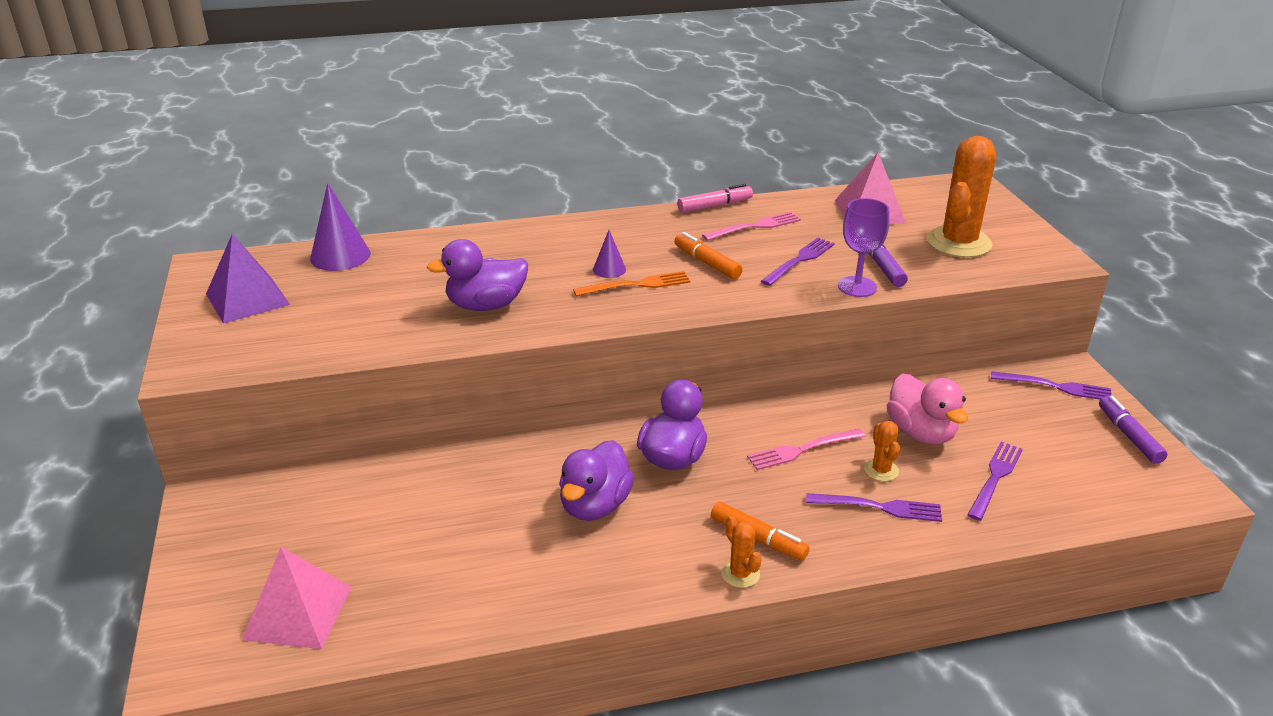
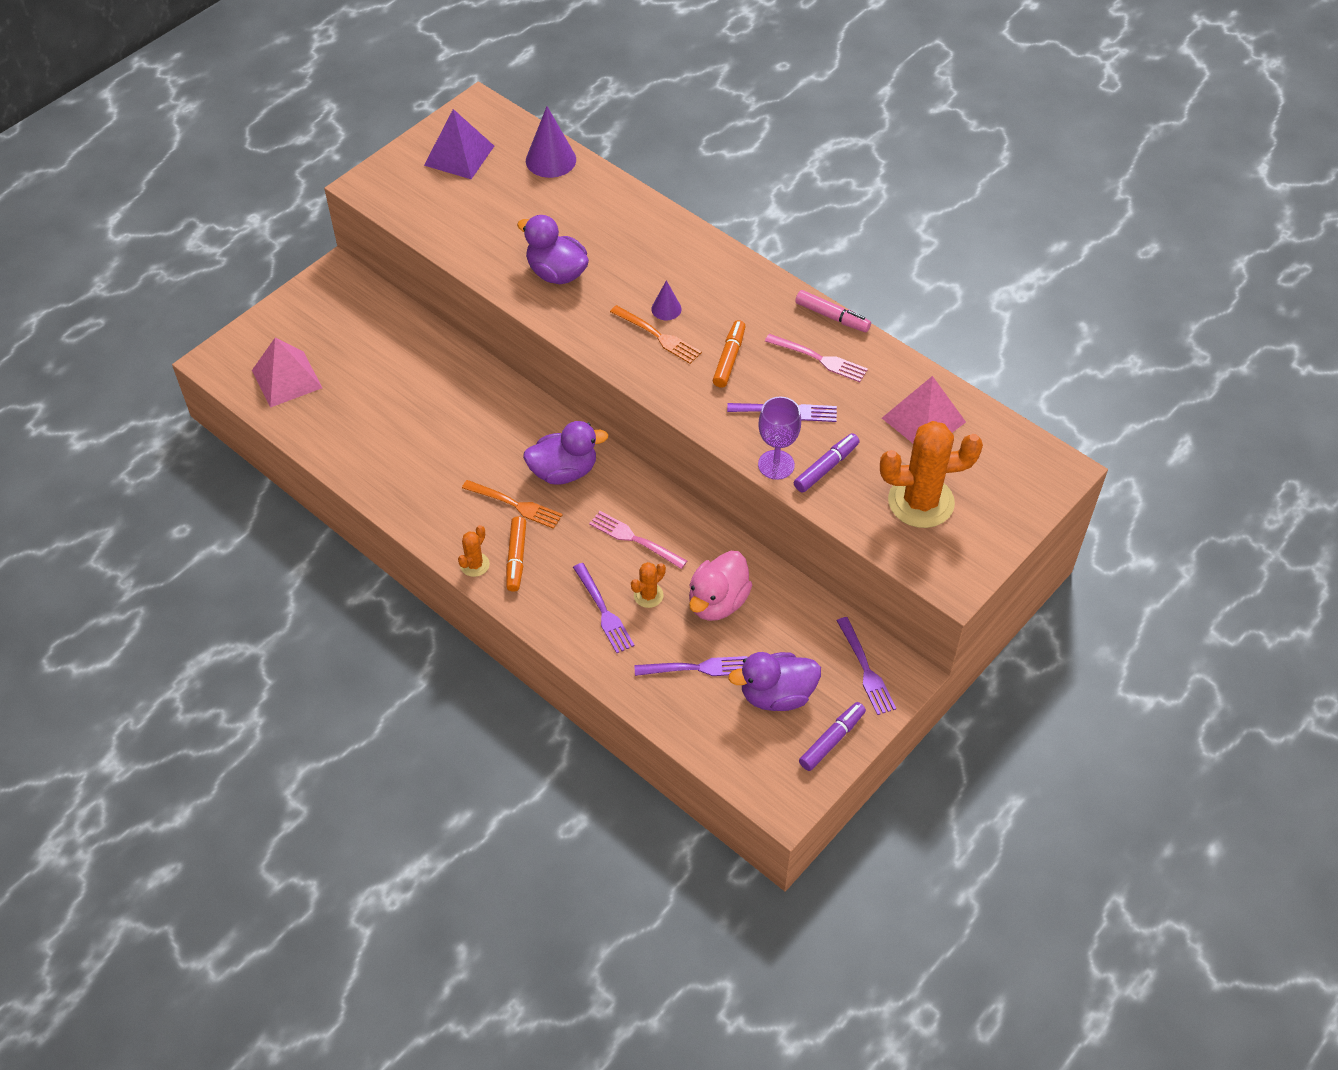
camera: 55 degrees right, 20 degrees up
purple duck [559,440,634,521] -> purple duck moved to [728,652,821,711]
none -> orange fork [462,480,563,529]

